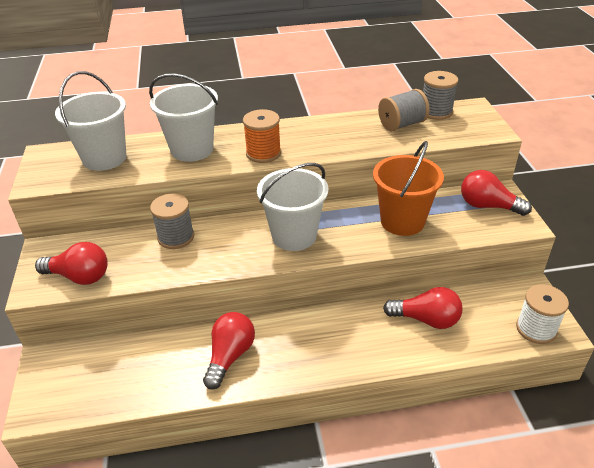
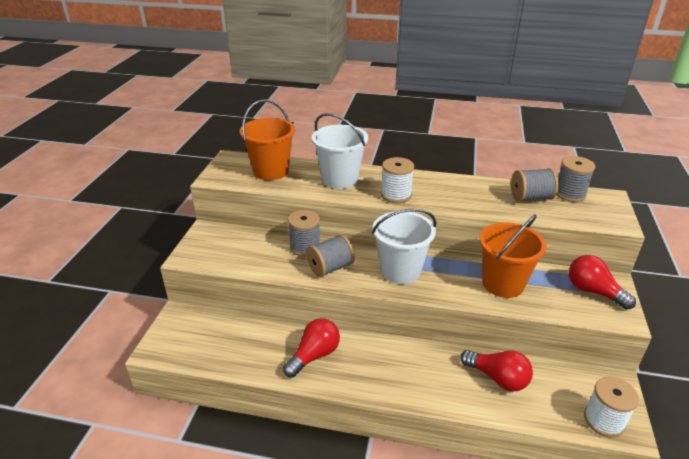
camera: 20 degrees right, 5 degrees down
red light bulb [35,242,108,285] -> none
white bucket [55,71,127,171] -> orange bucket [240,99,295,180]
orange spool [243,109,281,163] -> white spool [381,157,414,203]
none -> grey spool [306,234,355,277]

